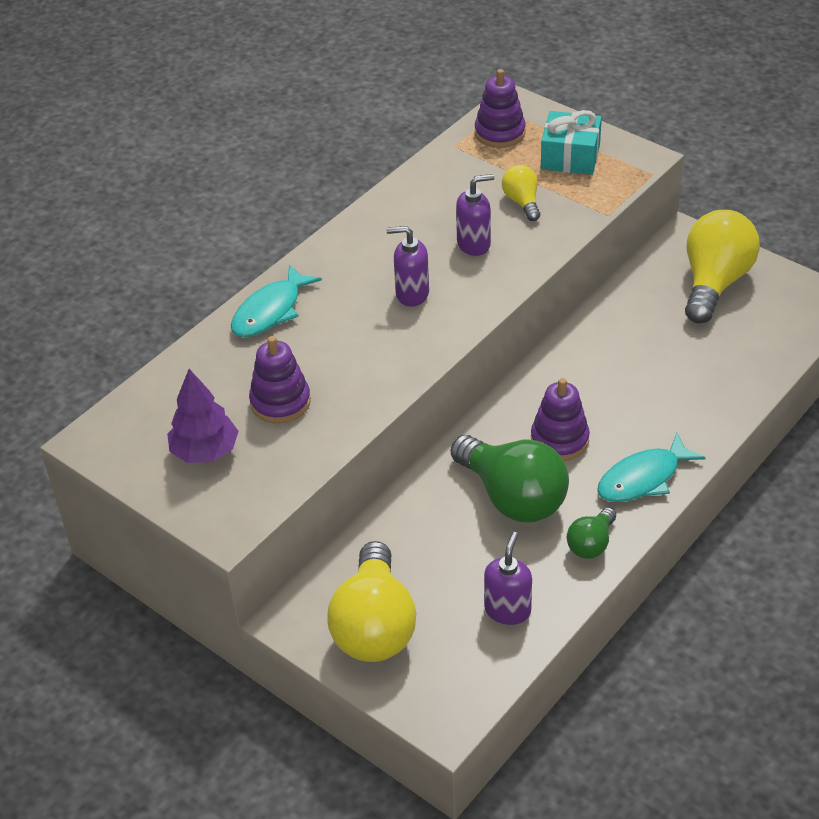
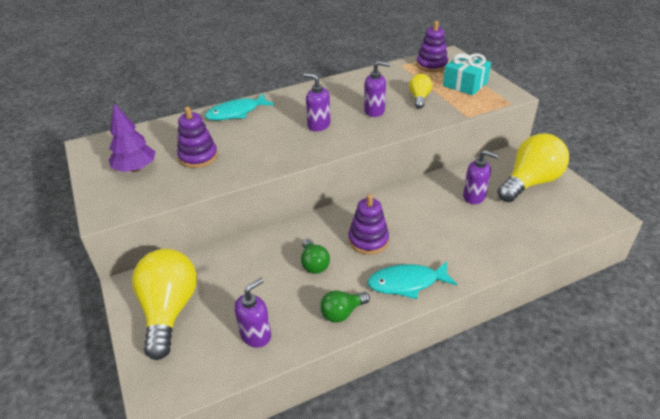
camera: 25 degrees right, 5 degrees down
yellow light bulb [327,541,416,662] -> yellow light bulb turned 150 degrees clockwise [132,249,197,360]
green light bulb [450,435,569,522] -> green light bulb [301,239,330,274], size x0.50
none -> purple soap dispenser [463,150,498,204]

